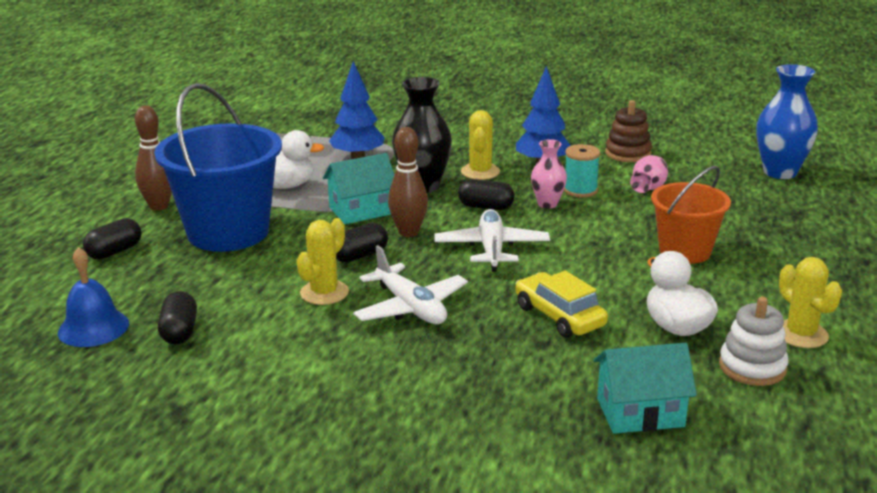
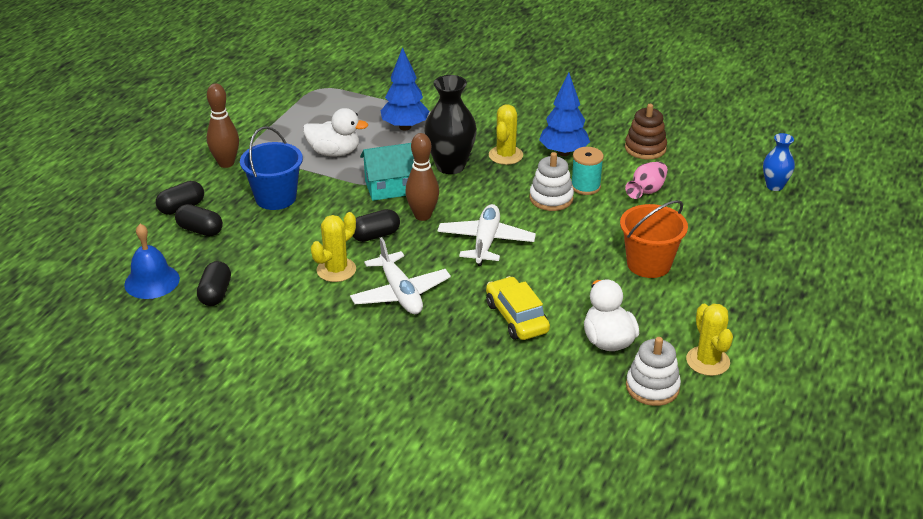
camera: 10 degrees right, 10 degrees up
blue bucket [154,83,282,252] -> blue bucket [240,126,303,210], size x0.60
black capsule [458,179,514,210] -> black capsule moved to [175,204,223,236]
pink vase [531,139,567,209] -> white stacking toy [530,152,574,211]
turquoise house [594,343,697,434] -> none
blue vase [757,64,818,179] -> blue vase [763,133,795,191], size x0.58

